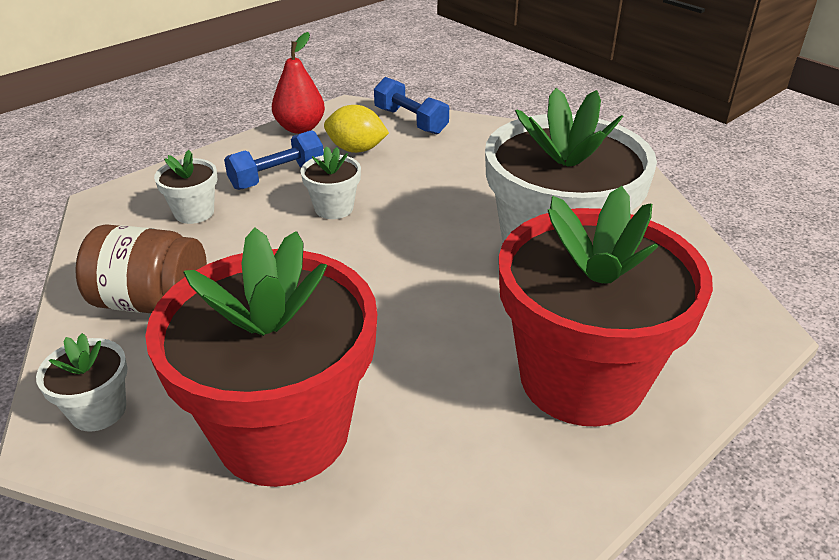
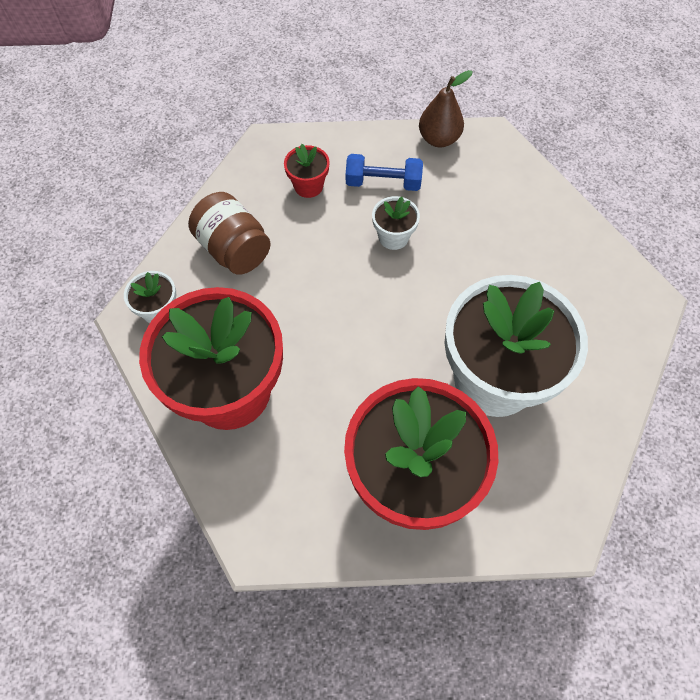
camera: 40 degrees right, 25 degrees up
white flower pot [154,150,217,224] -> red flower pot [284,144,330,198]
red pear [272,32,325,134] -> brown pear [419,70,473,147]
yellow lemon [324,105,389,153] -> none
blue dumbbell [374,77,449,134] -> none

